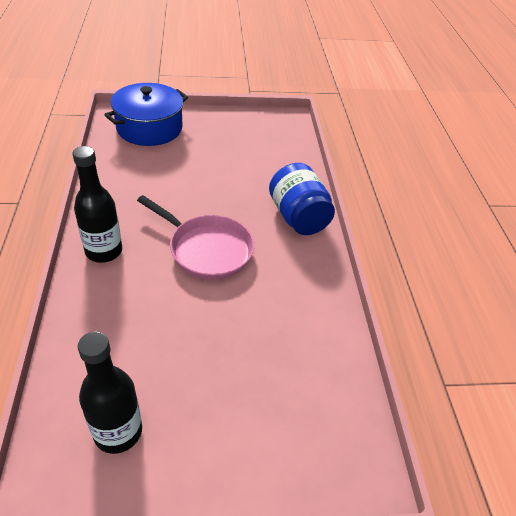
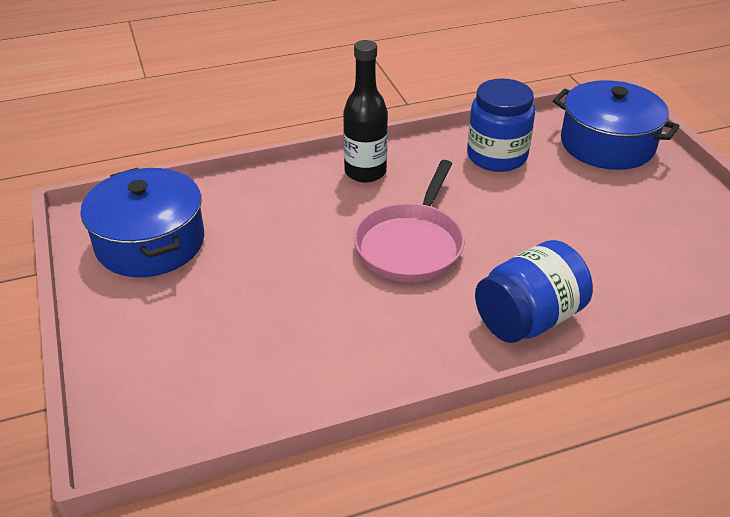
camera: 80 degrees right, 5 degrees down
black bottle [78,331,142,454] -> blue pot [80,168,204,277]
none -> blue jar [467,78,535,172]

